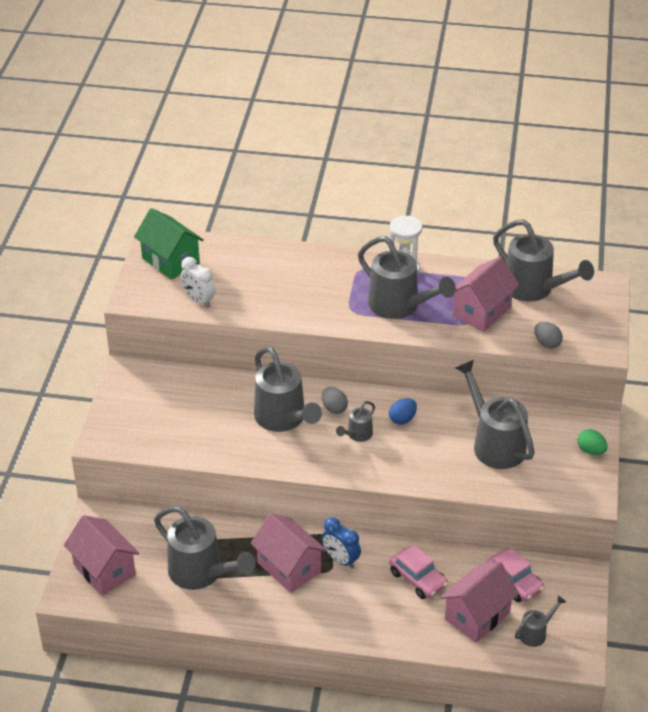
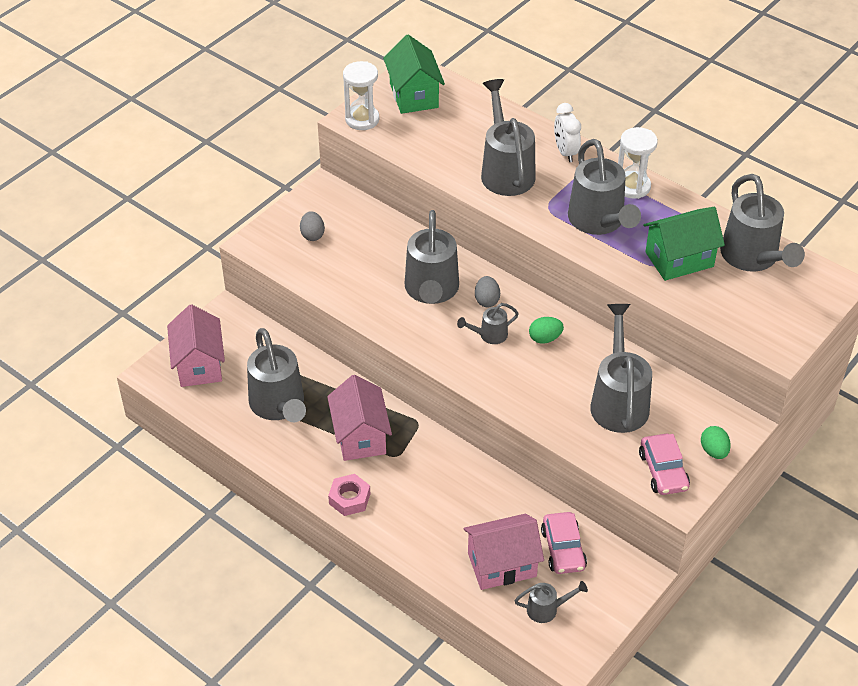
camera: 30 degrees right, 5 degrees up
white clock [181,257,215,308] -> white clock moved to [554,103,581,162]
blue clock [322,517,361,569] -> none
blue egg [389,398,417,425] -> green egg [529,317,564,344]
pink car [389,545,448,599] -> pink car moved to [639,434,690,495]
pink house [453,257,520,332] -> green house [643,207,725,281]
grey egg [534,322,563,349] -> grey egg moved to [300,211,325,241]
none -> pink nut [328,474,370,516]
none -> white hourglass [343,61,379,130]
none -> grey watering can [481,79,536,196]

